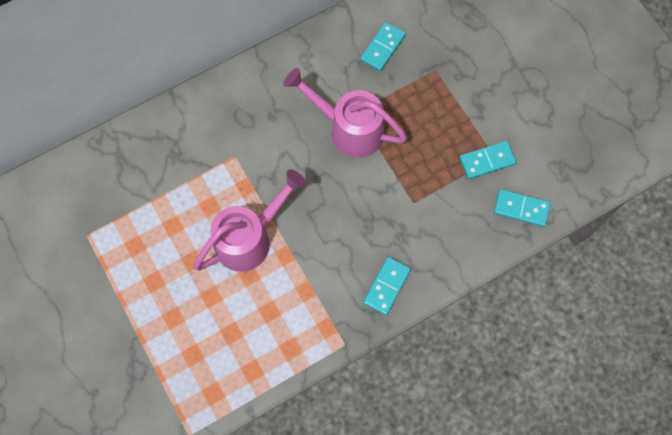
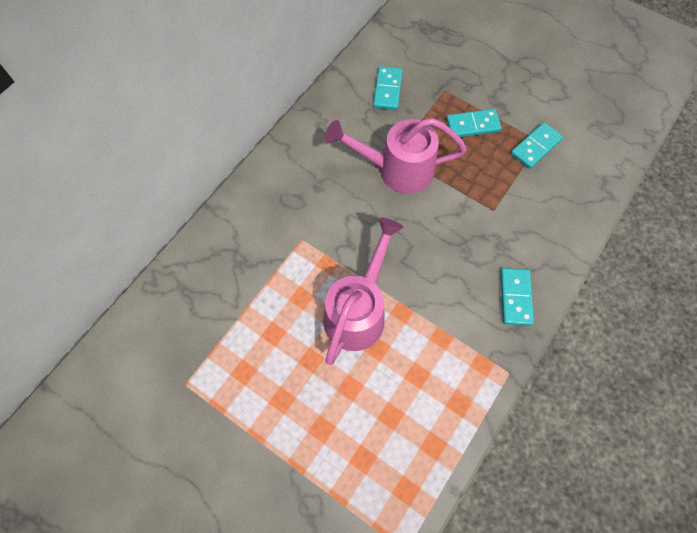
camera: 25 degrees left, 5 degrees down
turquoise domino [494,189,551,227] -> turquoise domino moved to [446,109,502,137]

